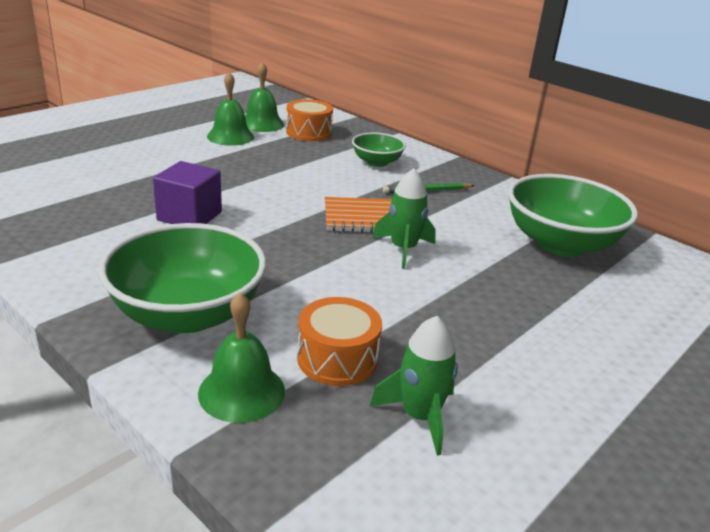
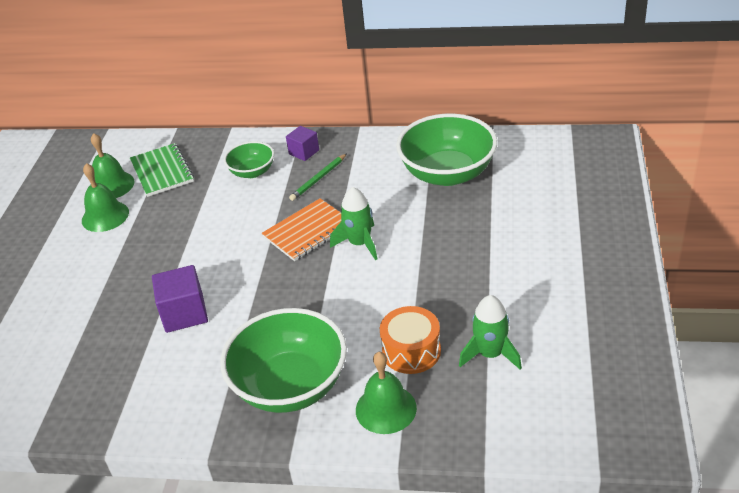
camera: 30 degrees left, 10 degrees up
orange drum [286,99,333,141] -> green notebook [130,143,194,197]
none -> purple cube [286,126,319,161]

